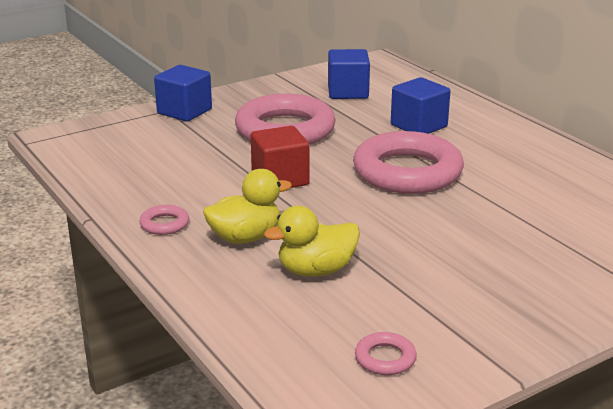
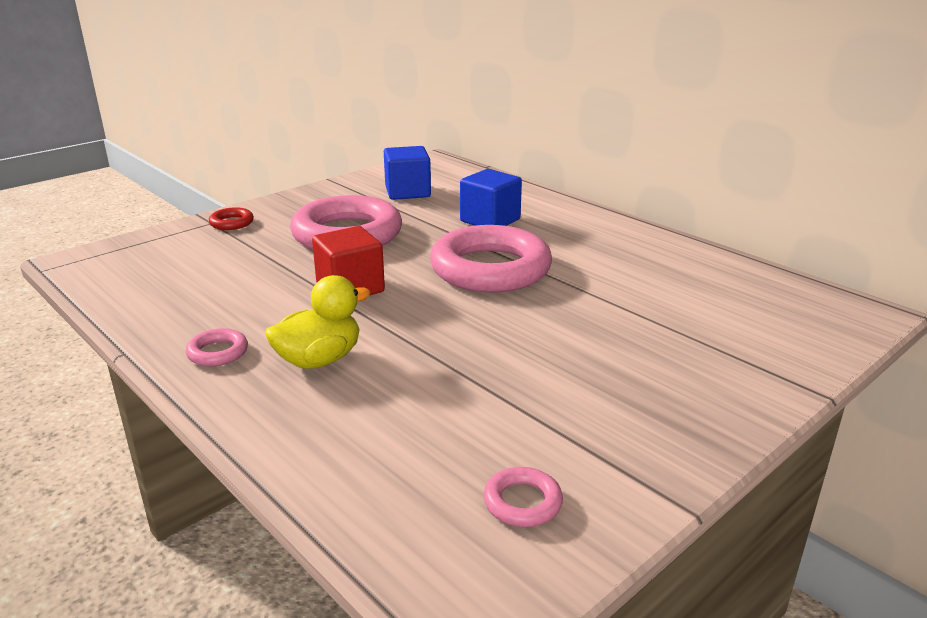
camera: 10 degrees left, 0 degrees up
blue cube [154,65,212,122] -> red ring [209,207,254,230]
yellow duck [264,206,360,277] -> none

